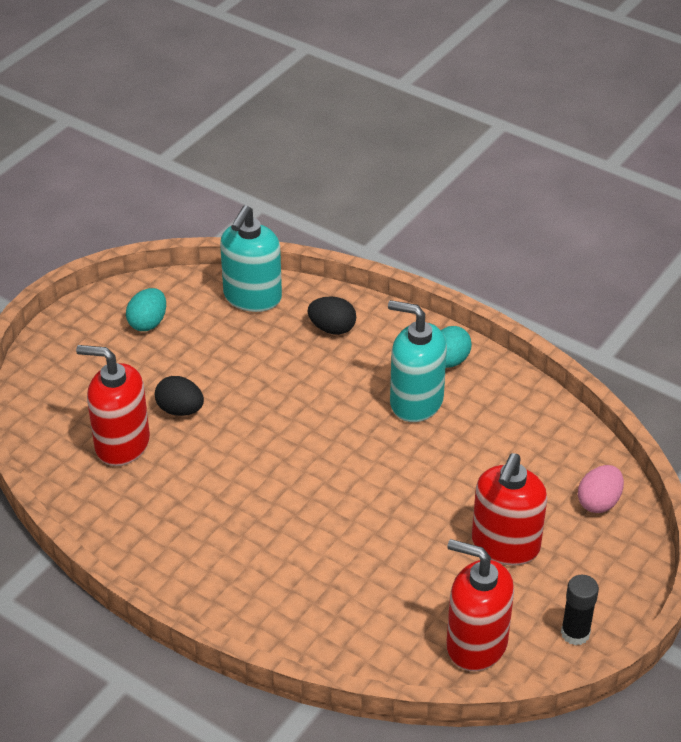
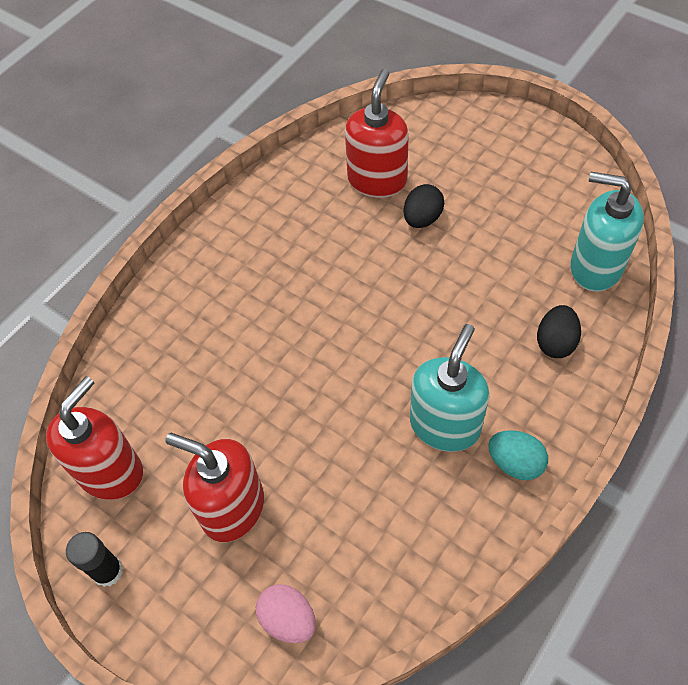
camera: 95 degrees right, 15 degrees up
turquoise egg [126,288,166,331] -> none

